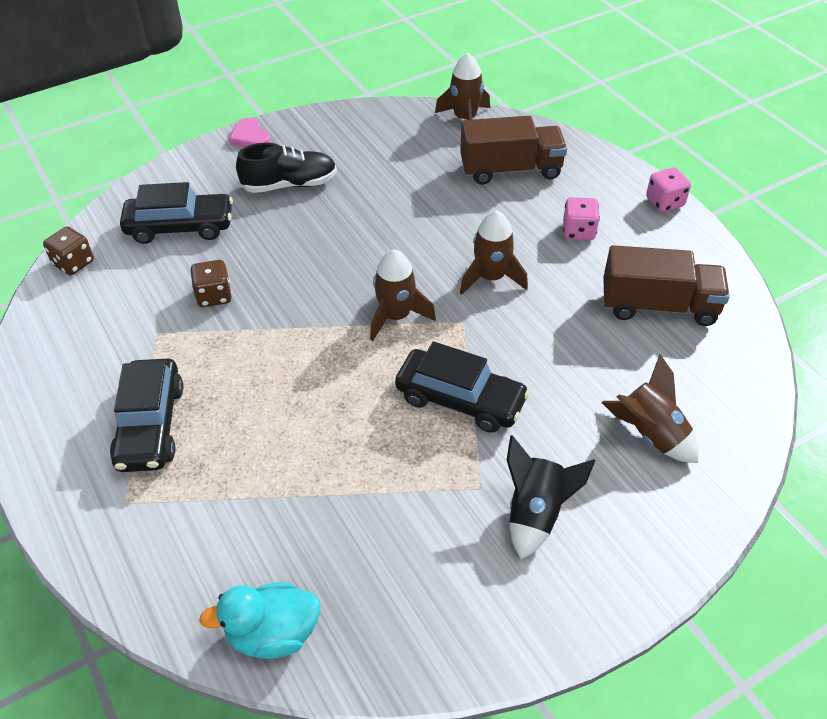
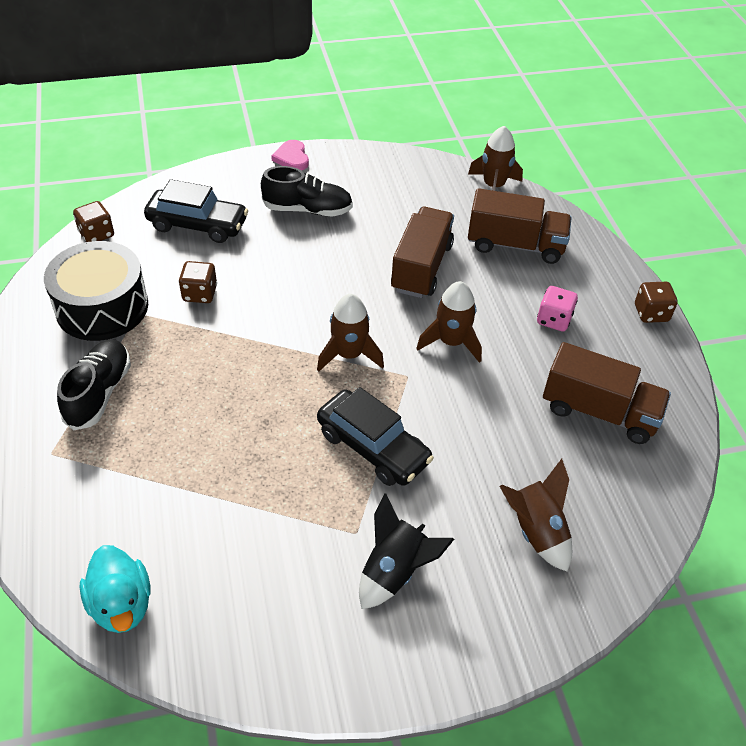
camera: 15 degrees right, 0 degrees up
black car [110,359,183,472] -> black shoe [57,340,131,430]
turquoise duck [199,582,321,659] -> turquoise duck turned 120 degrees counterclockwise [80,545,150,633]
pink dice [646,167,691,212] -> brown dice [635,282,678,323]
none -> black drum [44,241,148,341]
none -> brown truck [391,207,454,298]

